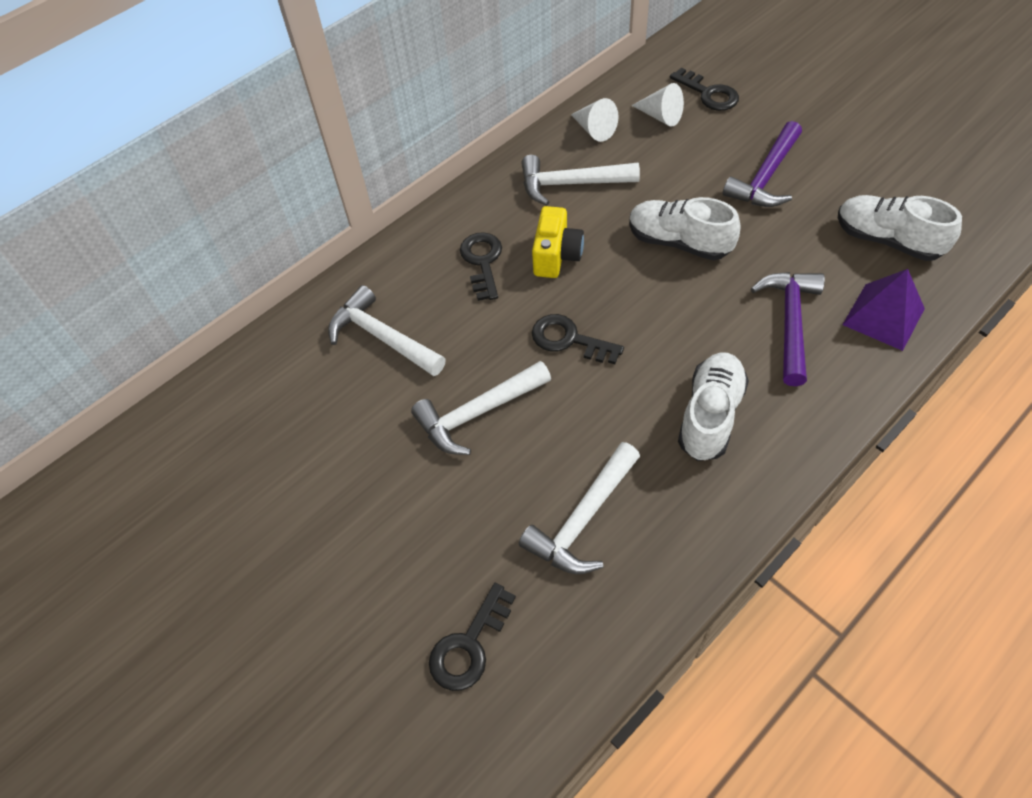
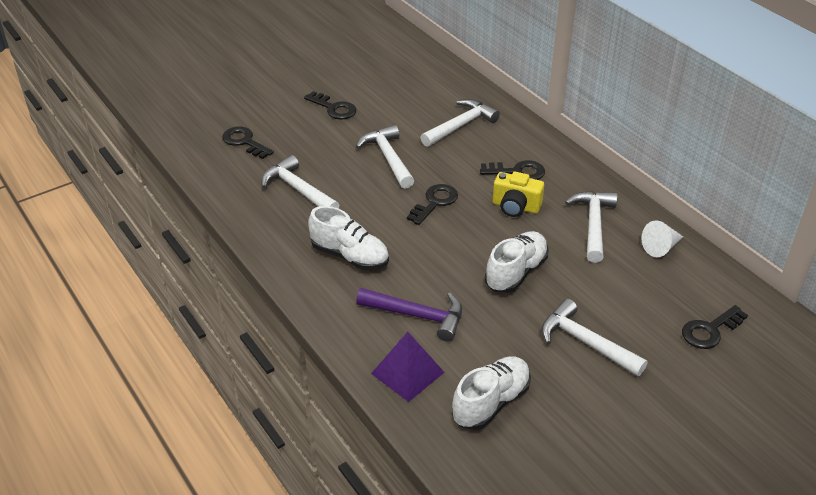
camera: 95 degrees right, 15 degrees down
white cone [632,83,684,127] -> none
purple hammer [723,121,802,207] -> white hammer [541,299,648,376]
none -> black key [304,91,357,120]

